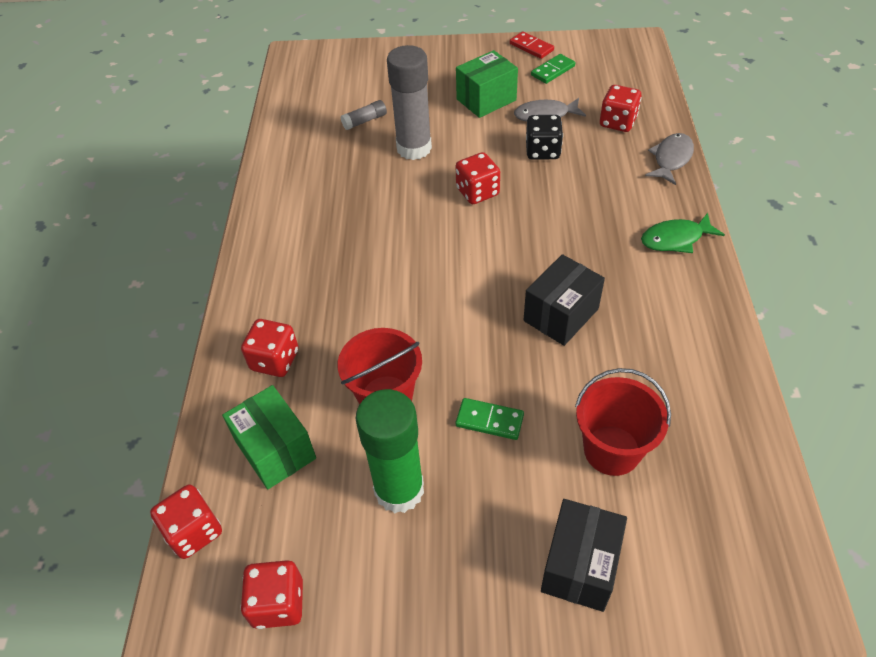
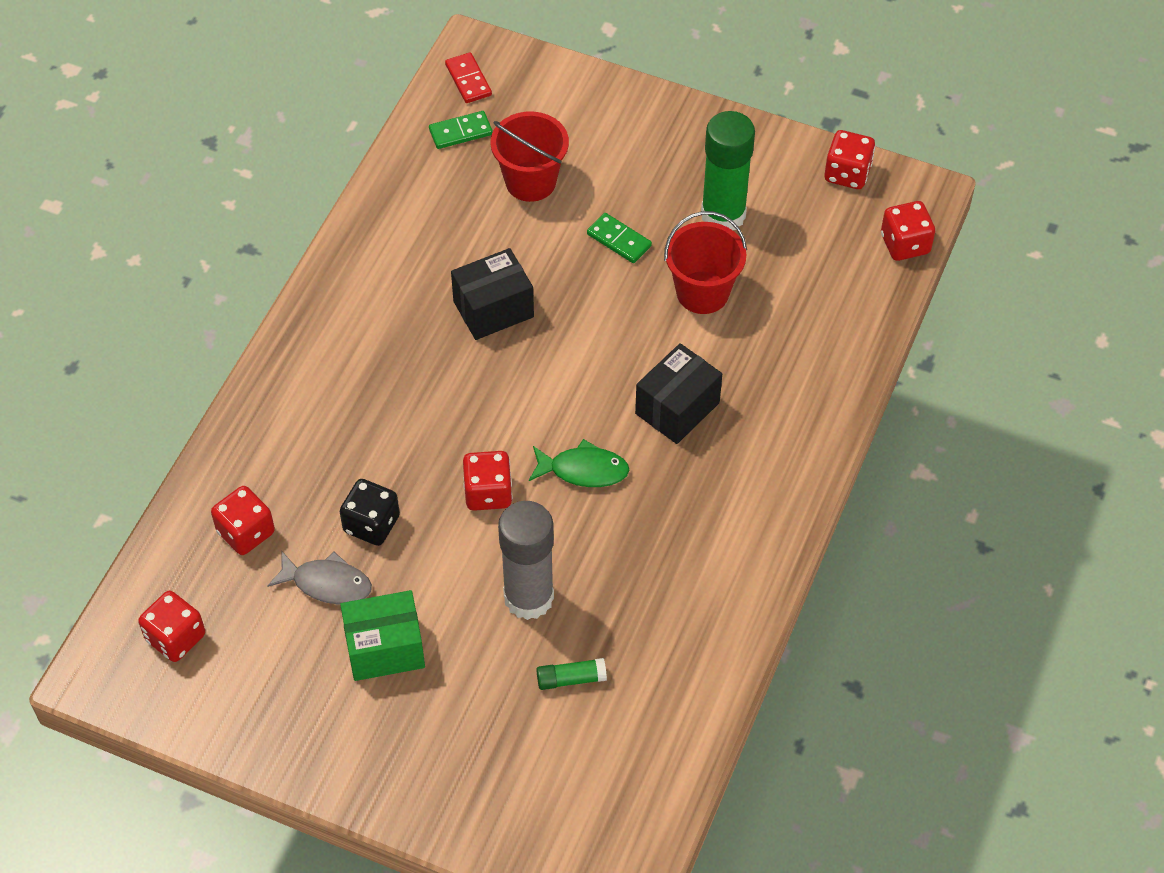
camera: 160 degrees left, 5 degrees up
green box [222,385,316,489] -> none
red dice [241,319,298,377] -> red dice moved to [138,591,205,662]
grey glue stick [340,100,387,130] -> green glue stick [537,658,607,690]
red domino [510,31,554,59] -> red domino moved to [445,52,492,103]
green domino [531,54,575,84] -> green domino moved to [429,111,493,149]
black box [541,499,627,612] -> black box moved to [635,343,722,444]
green fish [641,213,725,253] -> green fish moved to [529,439,629,487]
grey fish [645,133,694,185] -> none

